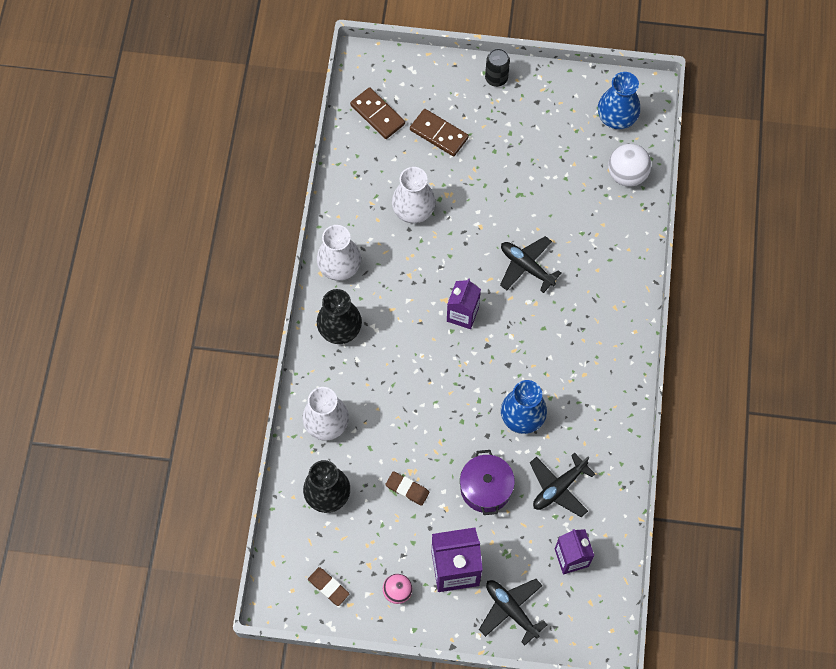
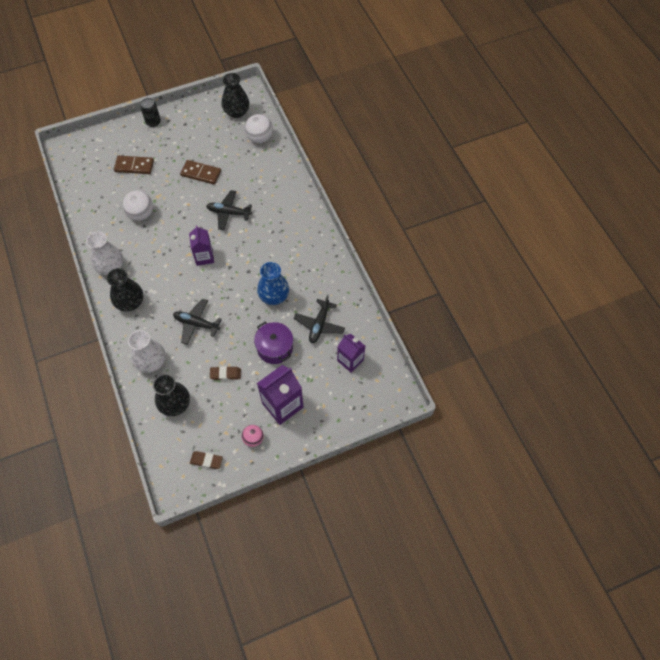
camera: 30 degrees left, 5 degrees down
brown domino [350,87,405,139] -> brown domino moved to [180,160,221,184]
white vase [392,167,436,223] -> white ball [122,190,153,221]
black plane [479,579,547,645] -> black plane moved to [173,299,222,345]
blue vase [598,72,640,129] -> black vase [222,73,249,118]

